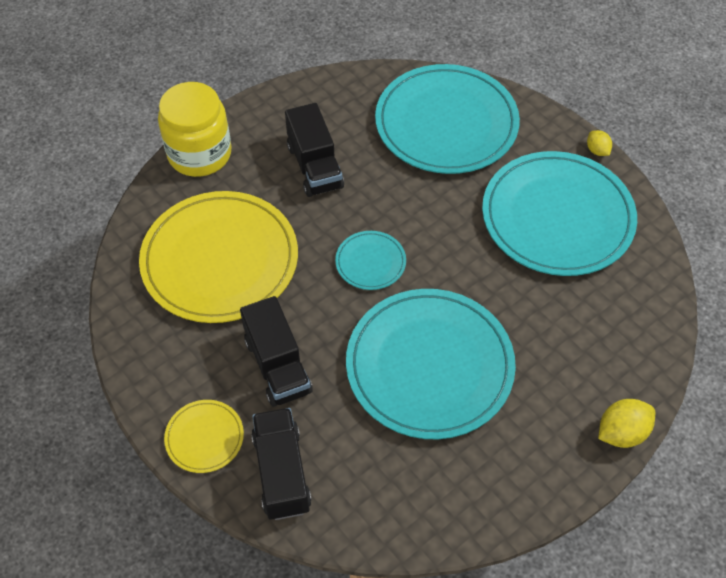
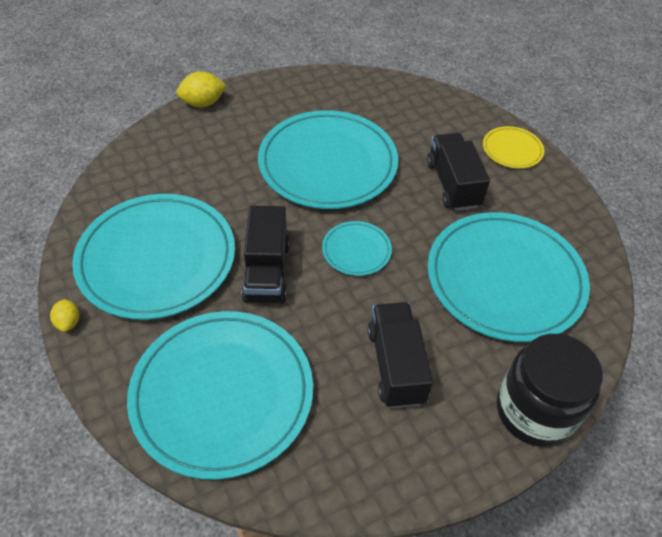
camera: 170 degrees left, 5 degrees down
yellow plate [139,191,298,323] -> turquoise plate [428,212,590,342]
yellow jar [158,82,231,177] -> black jar [497,334,603,447]
black truck [251,408,312,520] -> black truck moved to [241,206,290,303]

